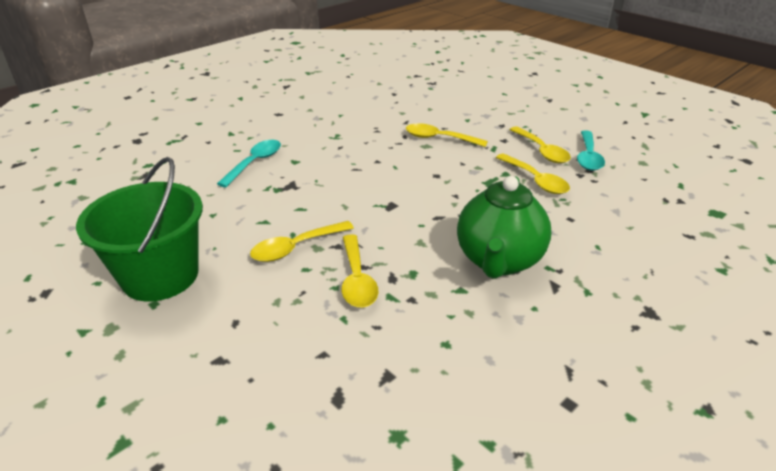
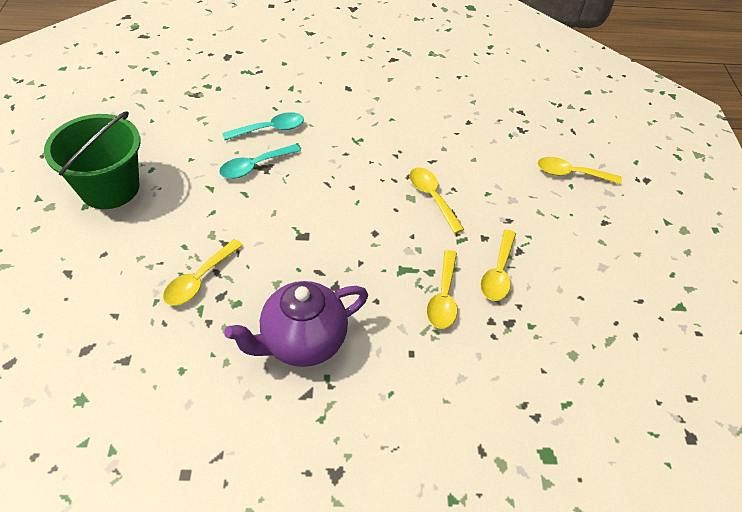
camera: 40 degrees right, 15 degrees up
yellow spoon [250,221,354,262] -> yellow spoon moved to [538,157,622,184]
green teapot [457,176,551,279] -> purple teapot [224,281,368,367]
turquoise spoon [577,130,605,170] -> turquoise spoon moved to [219,144,301,179]

